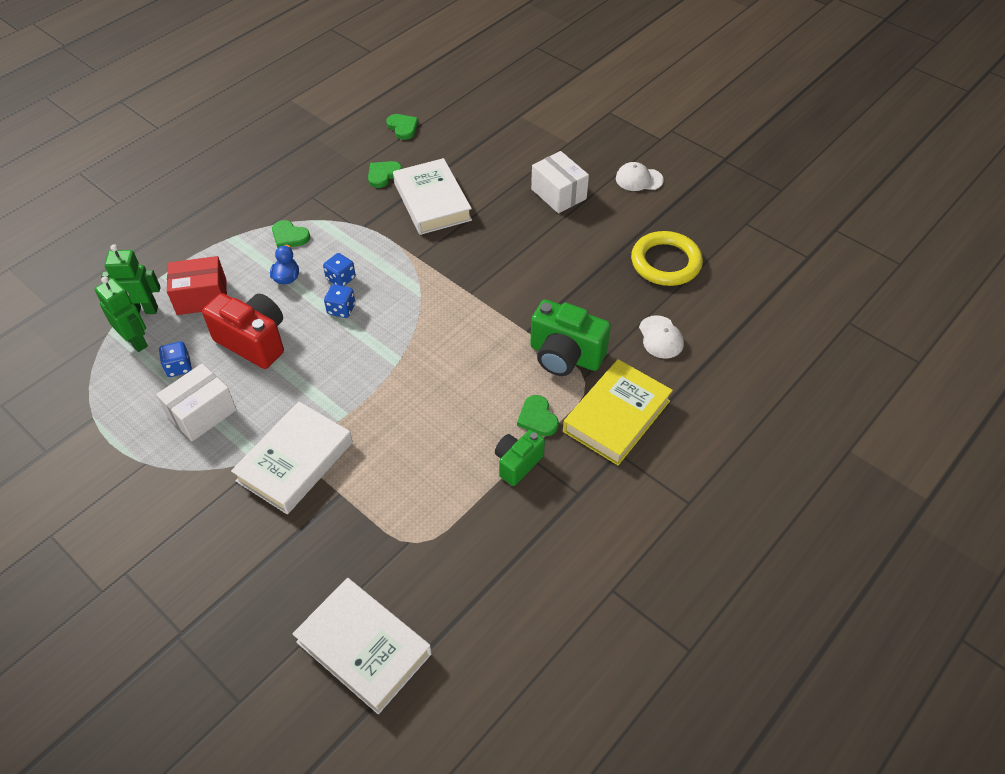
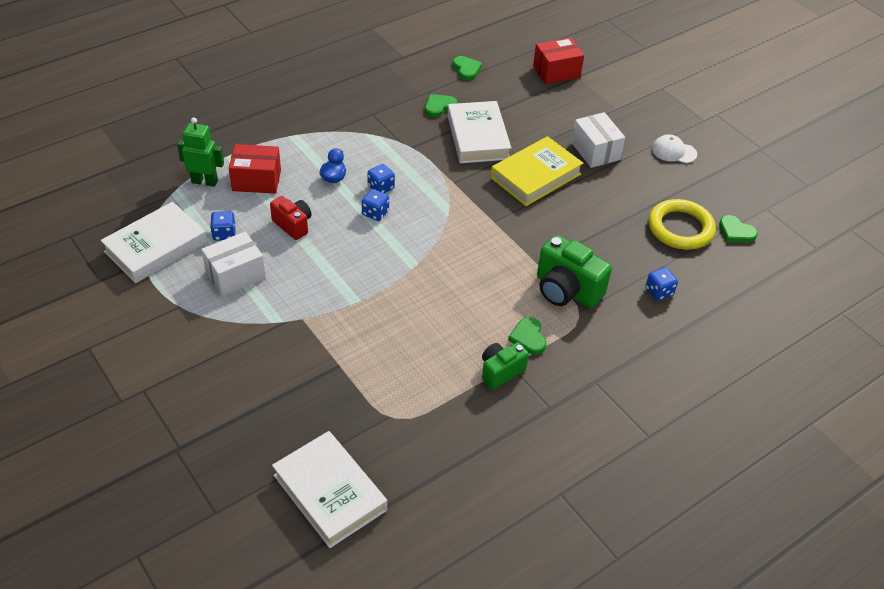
camera: 10 degrees right, 5 degrees down
green robot [95,276,148,352] -> none
red camera [202,293,284,369] -> red camera [270,196,312,240], size x0.61
white book [231,401,353,514] -> white book moved to [101,202,207,283]
green heart [272,220,310,248] -> green heart moved to [719,215,758,243]
yellow book [563,359,673,465] -> yellow book moved to [491,136,583,206]
white cap [639,315,684,359] -> blue dice [646,267,678,301]
none -> red box [533,38,584,84]

